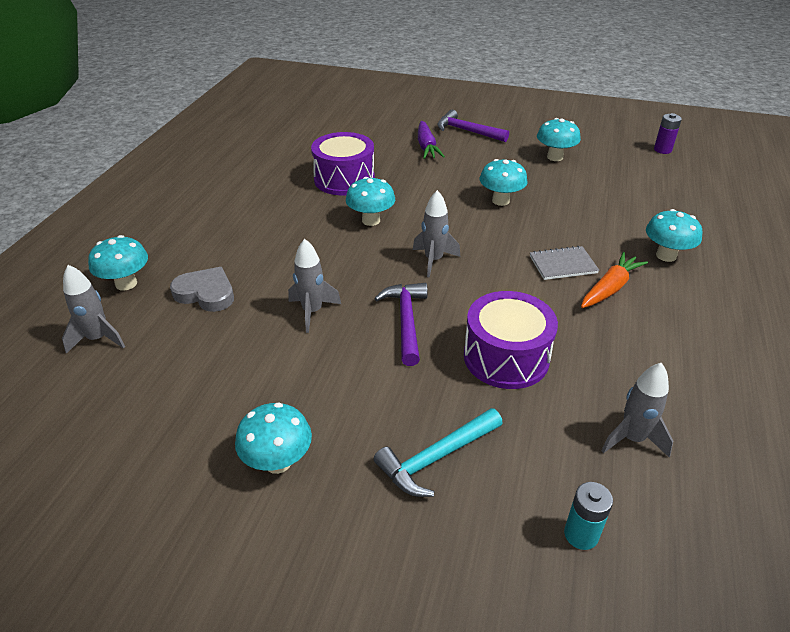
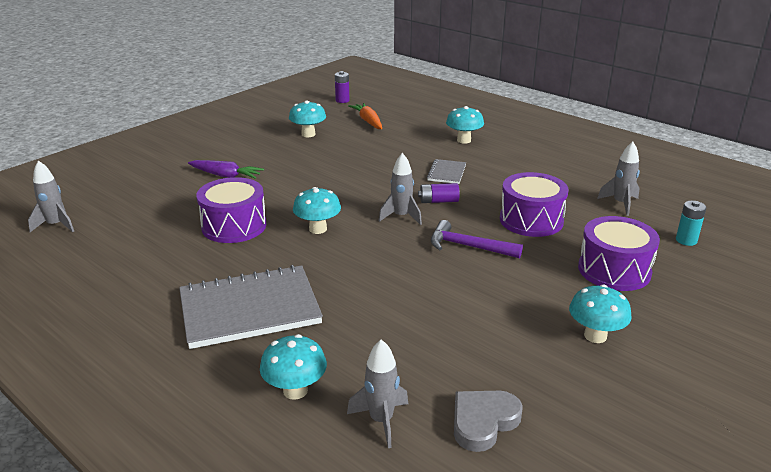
camera: 65 degrees left, 10 degrees down
grey heart [170,267,234,312] -> grey heart moved to [454,391,523,452]
grey rocket [288,239,341,333] -> grey rocket moved to [28,160,74,232]
turquoise hammer [374,408,503,497] -> purple drum [578,216,660,291]
purple hammer [437,110,509,142] -> none
turquoise mushroom [480,159,528,206] -> none
orange carrot [581,252,648,308] -> orange carrot moved to [348,103,382,129]
none -> grey notebook [179,265,323,349]
none -> purple battery [418,183,460,203]

